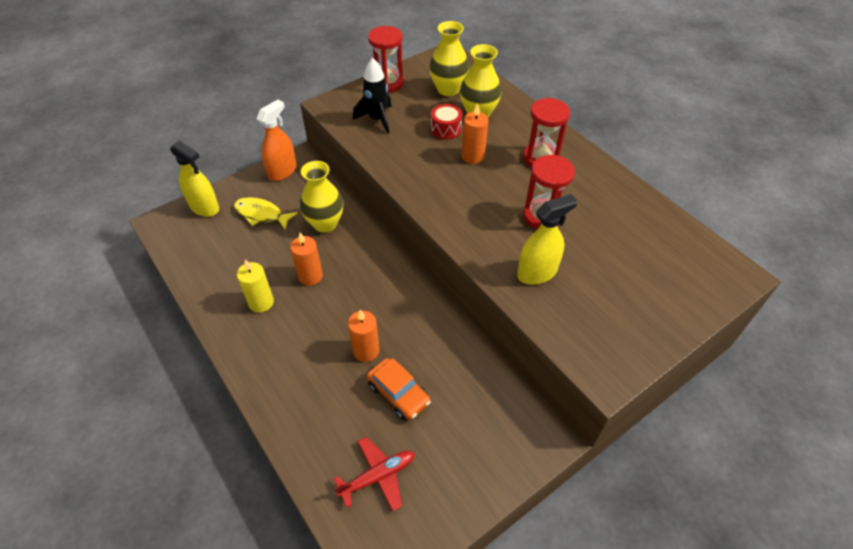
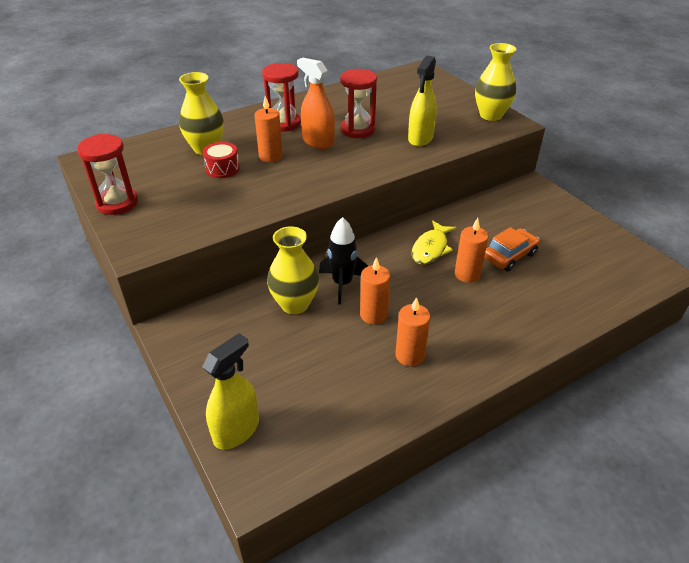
camera: 85 degrees left, 10 degrees down
yellow fish [234,197,298,230] -> yellow fish moved to [411,220,457,265]
yellow candle [237,259,274,313] -> orange candle [395,297,430,366]
orange spray bottle [257,100,297,181] -> orange spray bottle moved to [297,57,335,149]
red plane [333,437,415,511] -> none
black rocket [353,58,392,134] -> black rocket moved to [319,217,368,305]
yellow vase [429,21,469,96] -> yellow vase moved to [475,43,516,121]
yellow spray bottle [517,194,577,285] -> yellow spray bottle turned 135 degrees counterclockwise [408,55,437,147]

